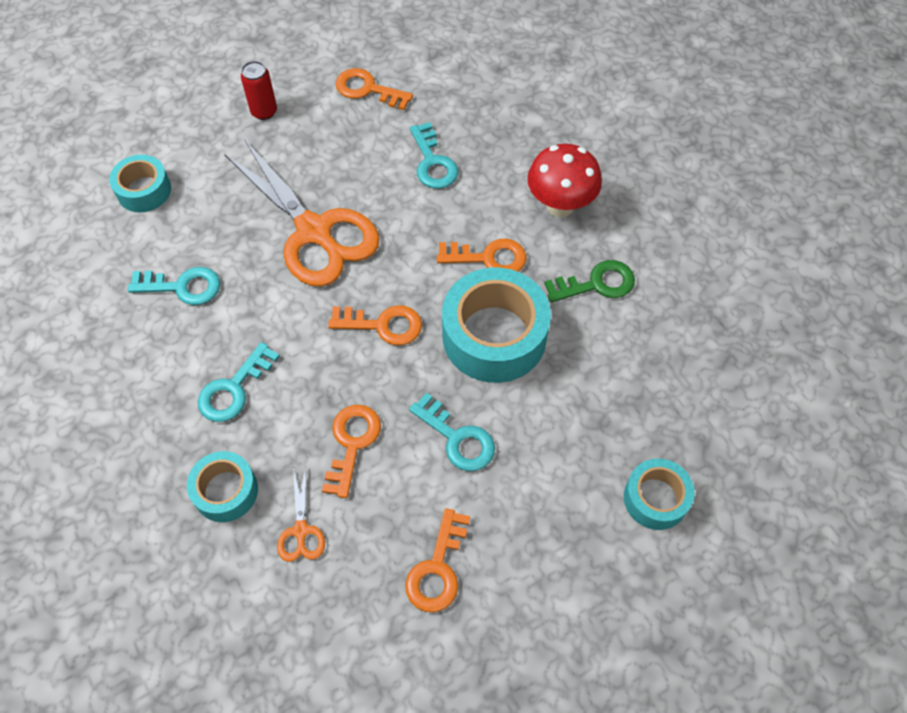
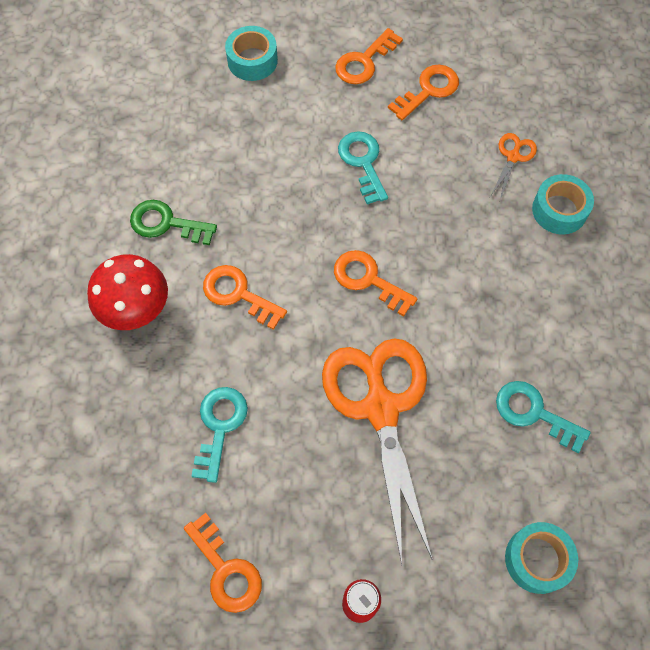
camera: 150 degrees left, 5 degrees up
turquoise key [198,342,280,422] -> none
orange key [322,405,381,498] -> orange key moved to [335,28,403,84]
turquoise tape [442,268,551,383] -> none

